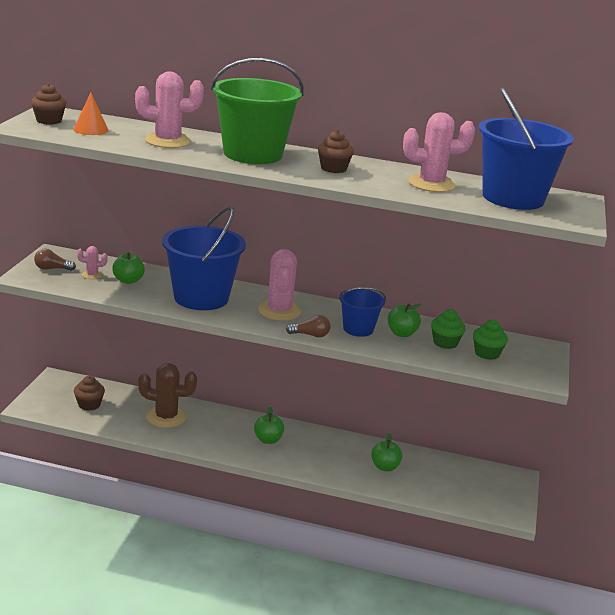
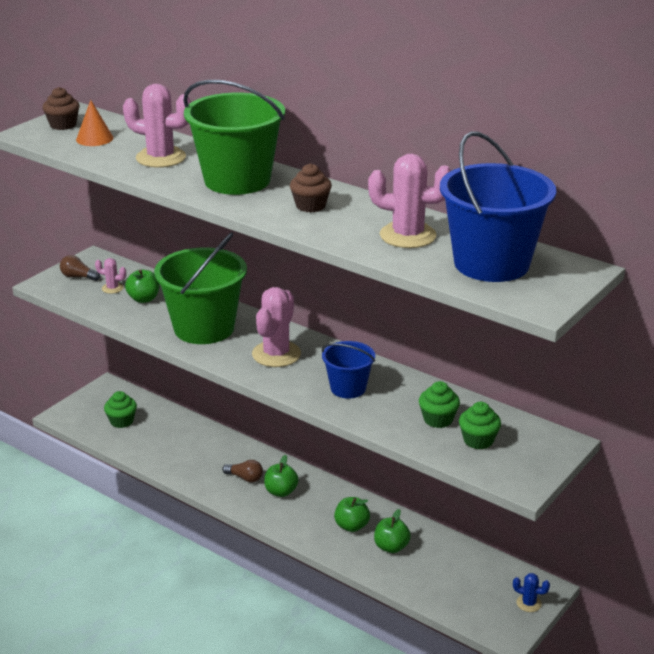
camera: 25 degrees right, 5 degrees up
brown cupcake [74,376,105,411] -> green cupcake [104,391,137,428]
brown cactus [138,363,197,428] -> none
blue bucket [162,207,246,310] -> green bucket [154,232,247,344]
brown light bulb [286,315,330,338] -> brown light bulb moved to [222,460,263,482]
green apple [388,303,421,337] -> green apple moved to [334,497,370,532]
none -> blue cactus [513,573,550,612]

